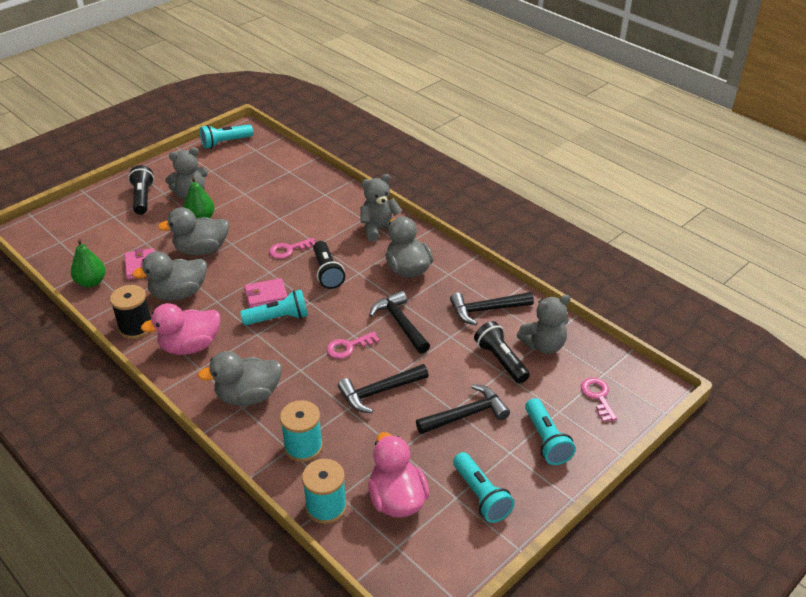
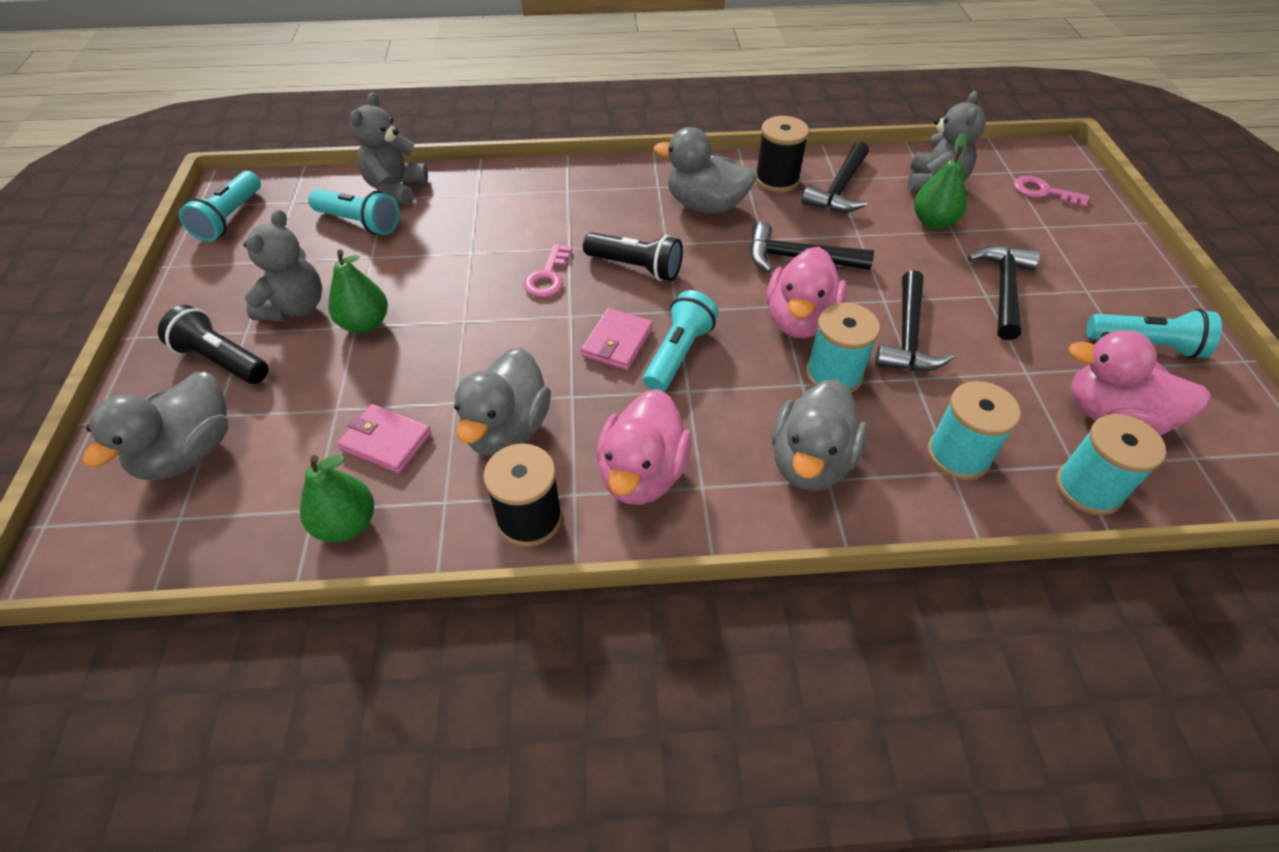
camera: 50 degrees left, 10 degrees up
grey duck [158,207,229,255] -> grey duck moved to [82,372,228,481]
pink key [327,332,380,359] -> pink duck [767,247,847,338]
grey teddy bear [360,174,402,242] -> grey teddy bear moved to [350,92,428,205]
black flashlight [474,321,530,383] -> green pear [914,133,967,229]
turquoise flashlight [525,398,576,465] -> turquoise flashlight moved to [308,189,399,235]
none -> black spool [755,116,809,192]
none -> turquoise spool [806,303,880,393]

